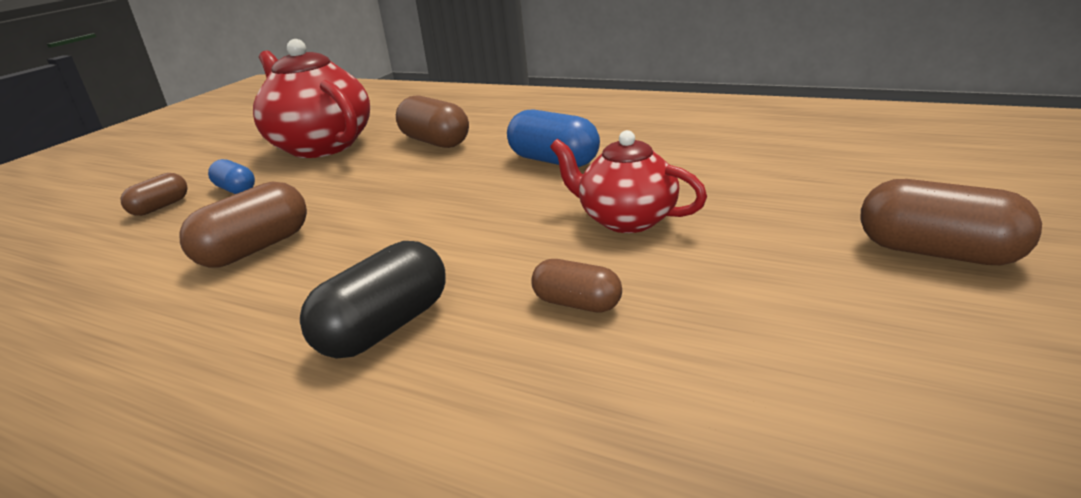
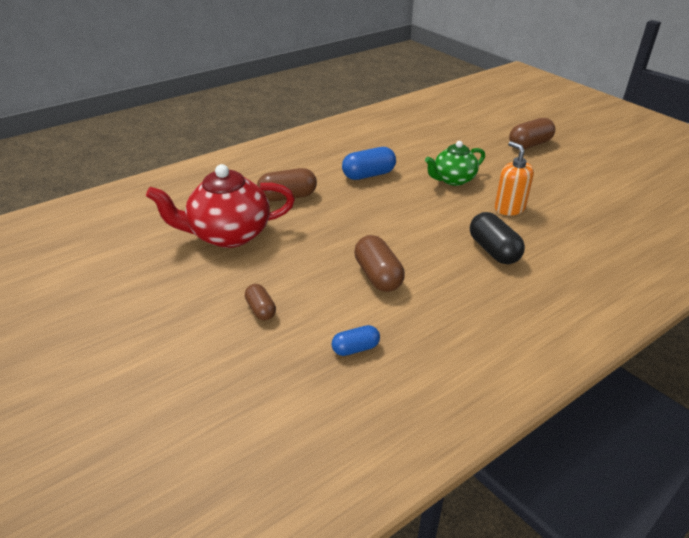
camera: 65 degrees left, 10 degrees up
blue capsule [208,159,255,194] -> blue capsule moved to [332,325,380,356]
brown capsule [531,259,622,313] -> orange soap dispenser [494,141,534,215]
red teapot [550,130,707,233] -> green teapot [425,141,485,186]

